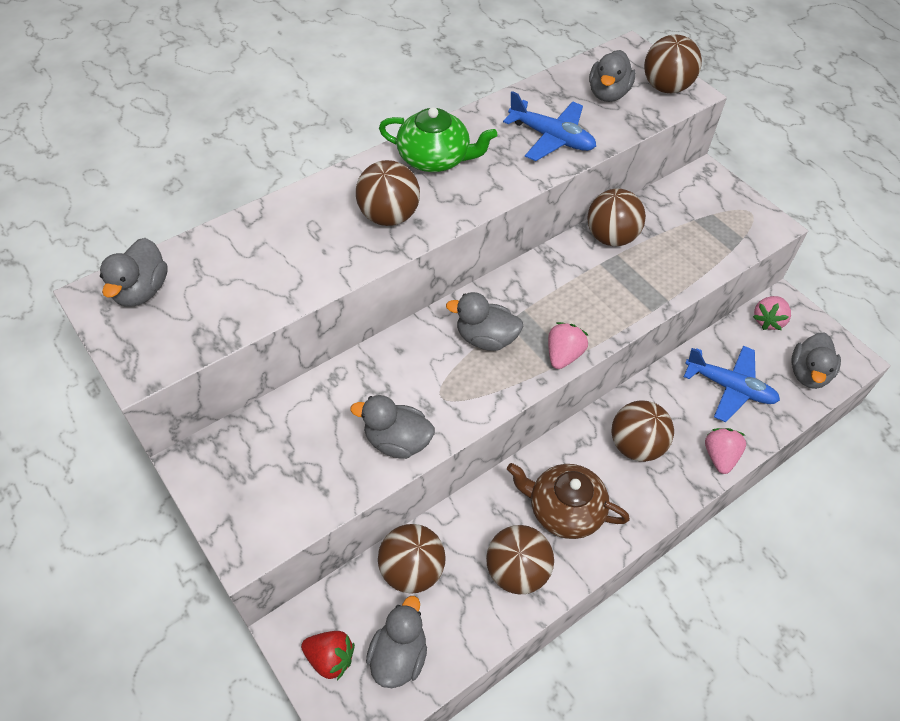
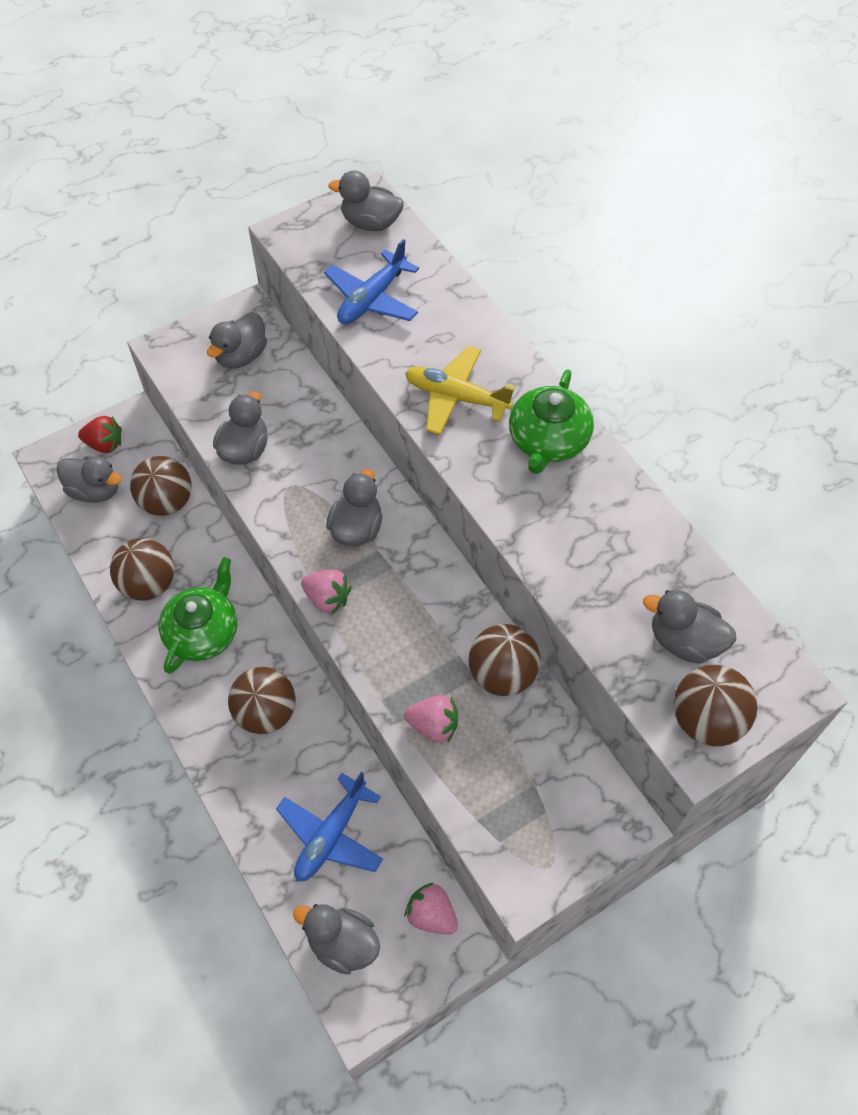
camera: 95 degrees right, 5 degrees up
red strawberry [301,631,355,681] -> red strawberry turned 105 degrees counterclockwise [78,416,122,453]
brown ball [356,160,420,226] -> yellow plane [405,346,515,435]
blue plane [503,91,596,161] -> blue plane moved to [324,239,419,324]
brown teapot [507,463,630,539] -> green teapot [159,557,237,674]
pink strawberry [705,428,746,474] -> pink strawberry moved to [404,695,458,743]
none -> grey duck [207,312,267,368]

